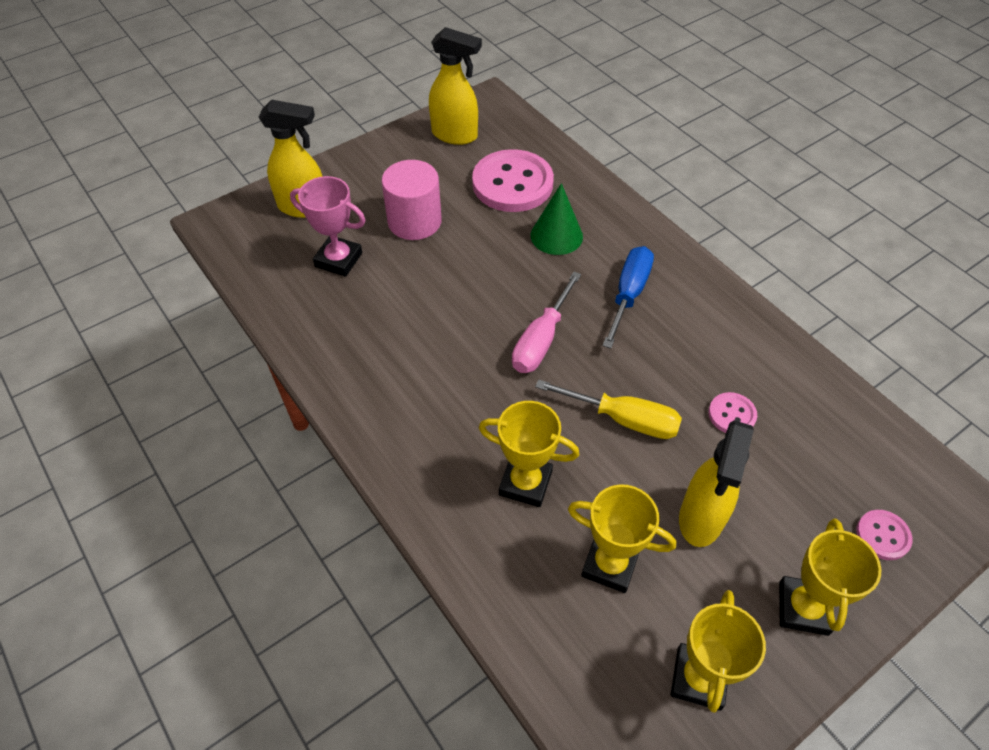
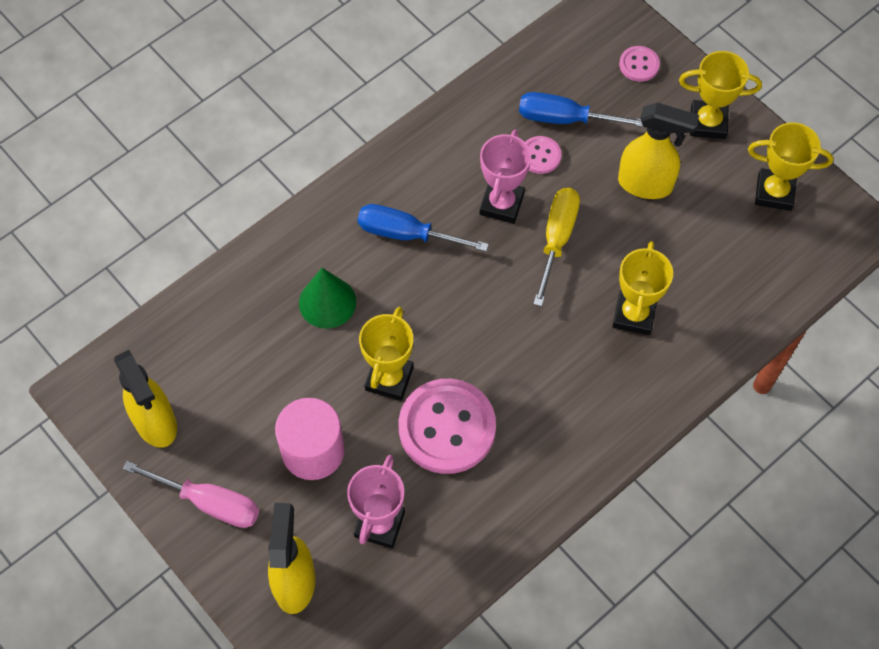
camera: 95 degrees left, 10 degrees up
yellow spray bottle [429,27,482,145] -> yellow spray bottle turned 135 degrees clockwise [114,350,177,448]
pink button [472,149,554,212] -> pink button moved to [398,379,496,474]
pink screwdriver [512,272,581,373] -> pink screwdriver moved to [123,461,259,528]
yellow trophy [568,484,676,593] -> yellow trophy moved to [359,307,414,401]
none -> pink trophy [480,130,531,224]
none -> blue screwdriver [519,92,643,127]

